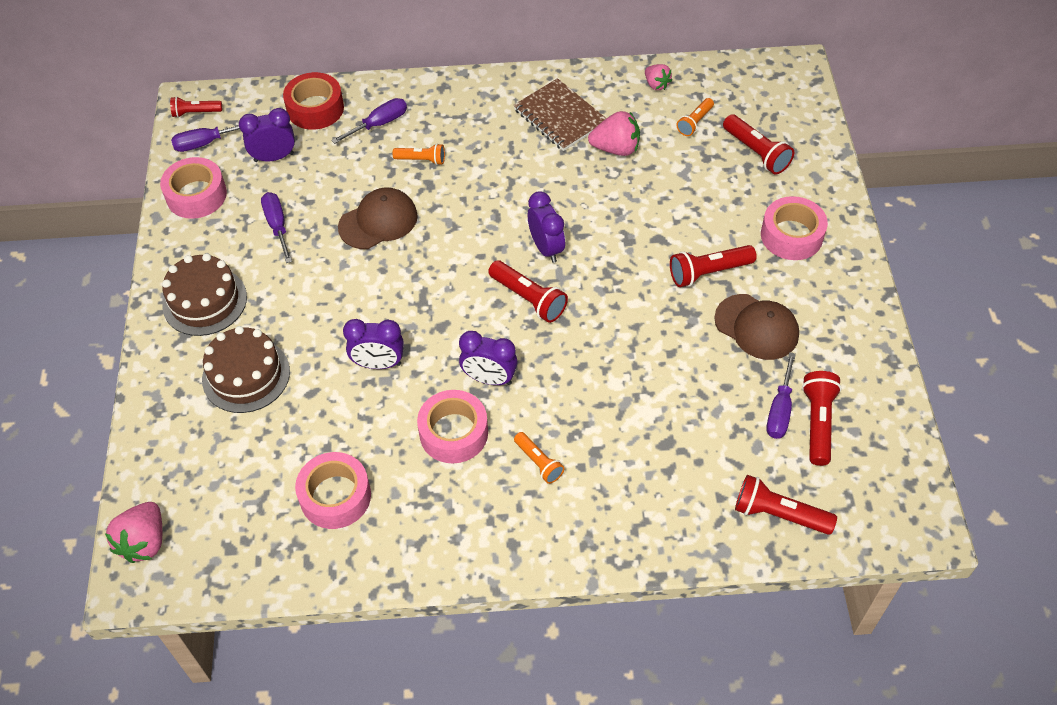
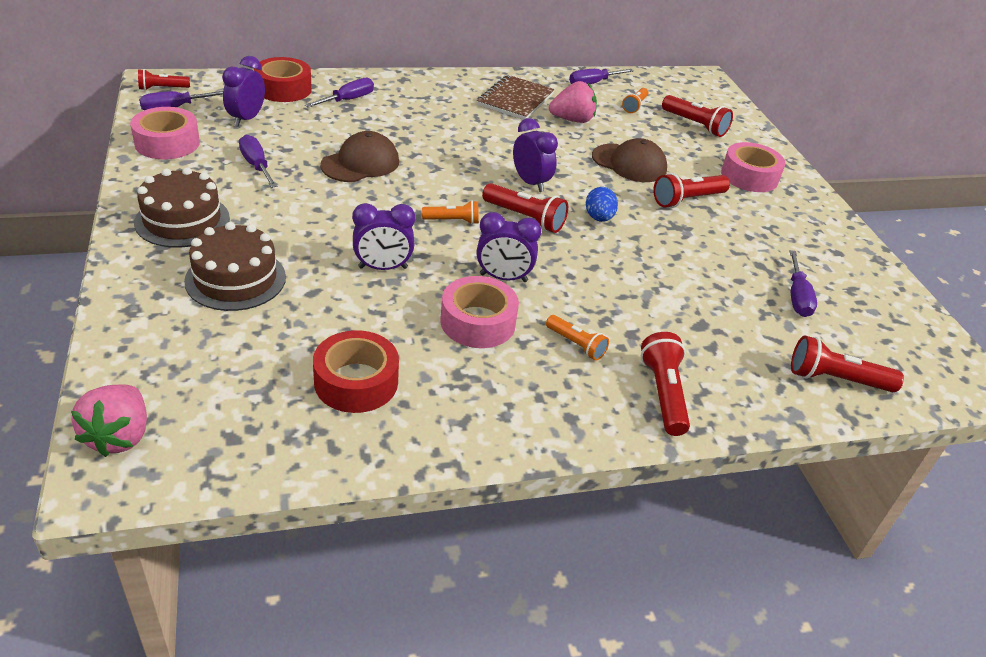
camera: 15 degrees left, 15 degrees down
purple clock [239,108,295,162] -> purple clock turned 45 degrees counterclockwise [222,56,265,126]
pink tape [295,452,371,529] -> red tape [313,330,399,413]
orange flashlight [392,143,445,165] -> orange flashlight moved to [422,200,479,224]
brown notebook [513,78,606,151] -> brown notebook turned 75 degrees clockwise [477,75,555,120]
pink strawberry [645,64,672,90] -> purple screwdriver [569,69,633,84]
brown cap [714,294,799,360] -> brown cap moved to [592,138,667,182]
red flashlight [802,371,842,466] -> red flashlight moved to [641,332,690,436]
none -> blue egg [586,187,618,222]

